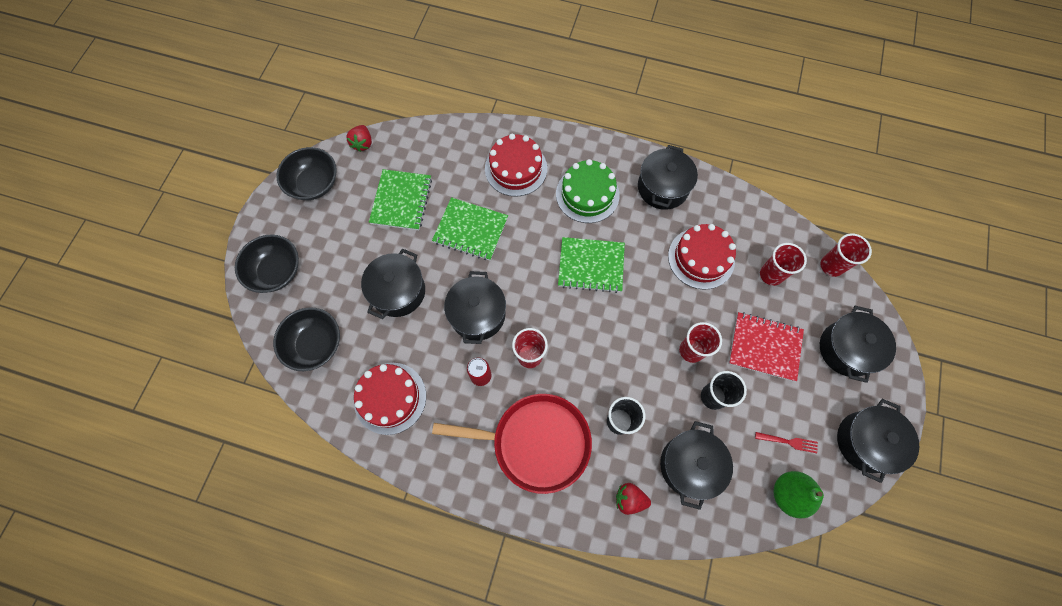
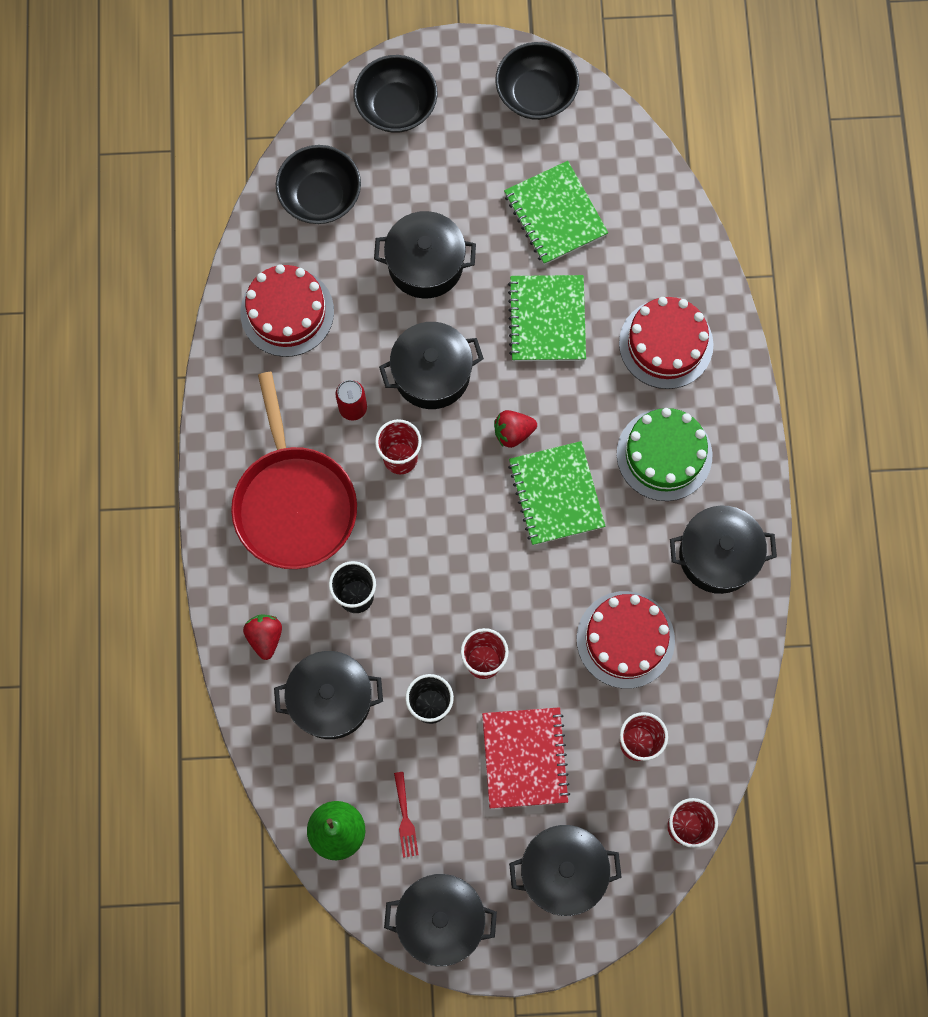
camera: 70 degrees right, 5 degrees up
red strawberry [346,125,372,152] -> red strawberry moved to [494,410,537,448]
green notebook [369,169,432,230] -> green notebook turned 75 degrees clockwise [504,161,608,265]

